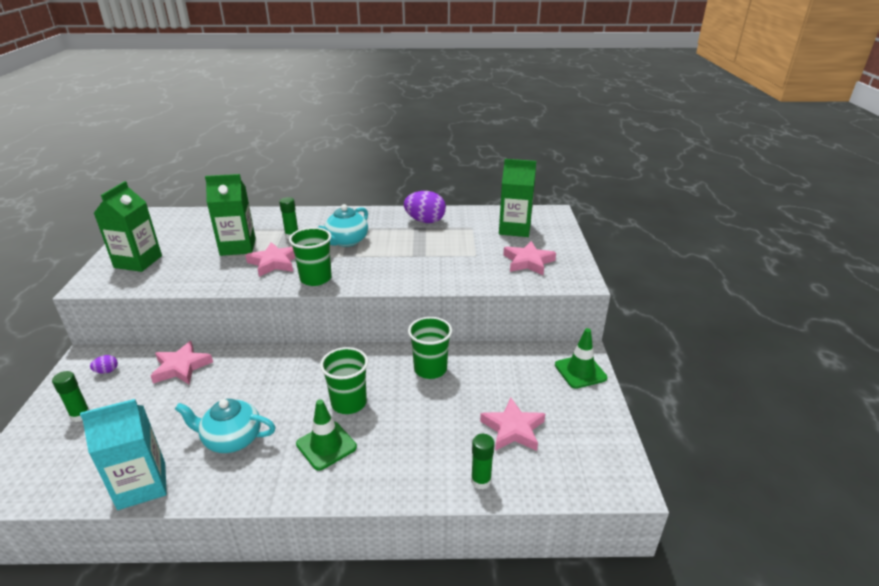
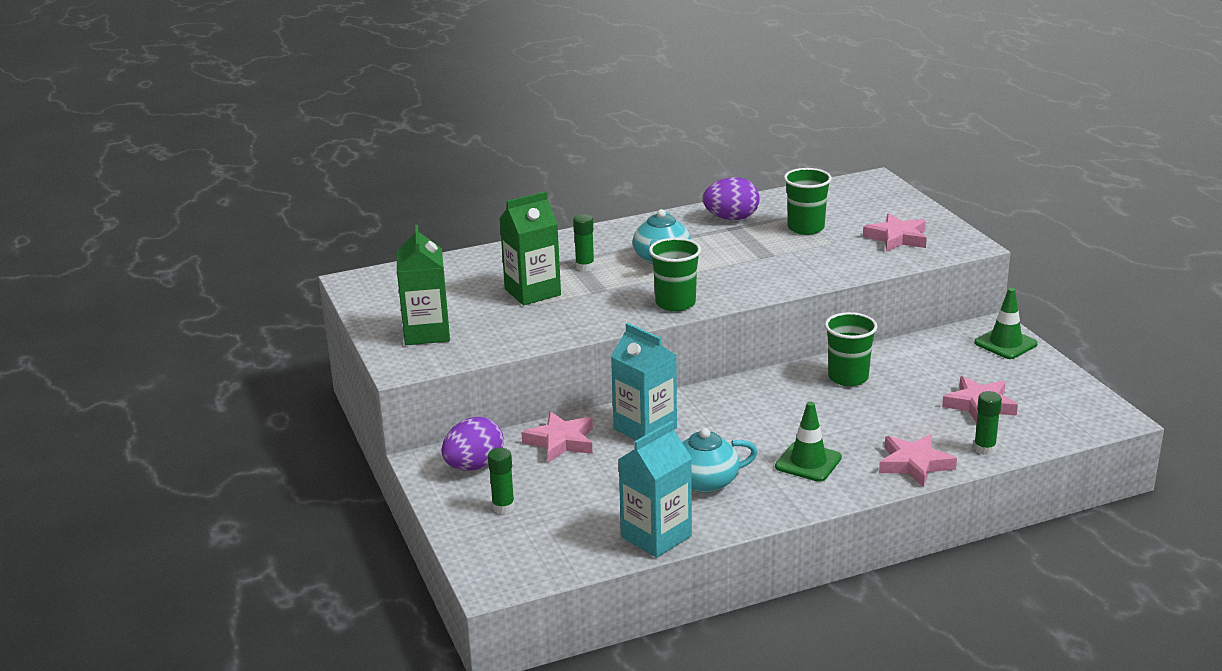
camera: 20 degrees left, 5 degrees down
purple egg [90,355,118,373] -> purple egg [441,417,504,471], size x2.18
pink star [245,242,295,277] -> pink star moved to [879,434,957,487]
green cup [320,347,368,414] -> green cup moved to [784,168,832,235]
green carton [499,159,536,237] -> none
none -> turquoise carton [611,323,677,440]

